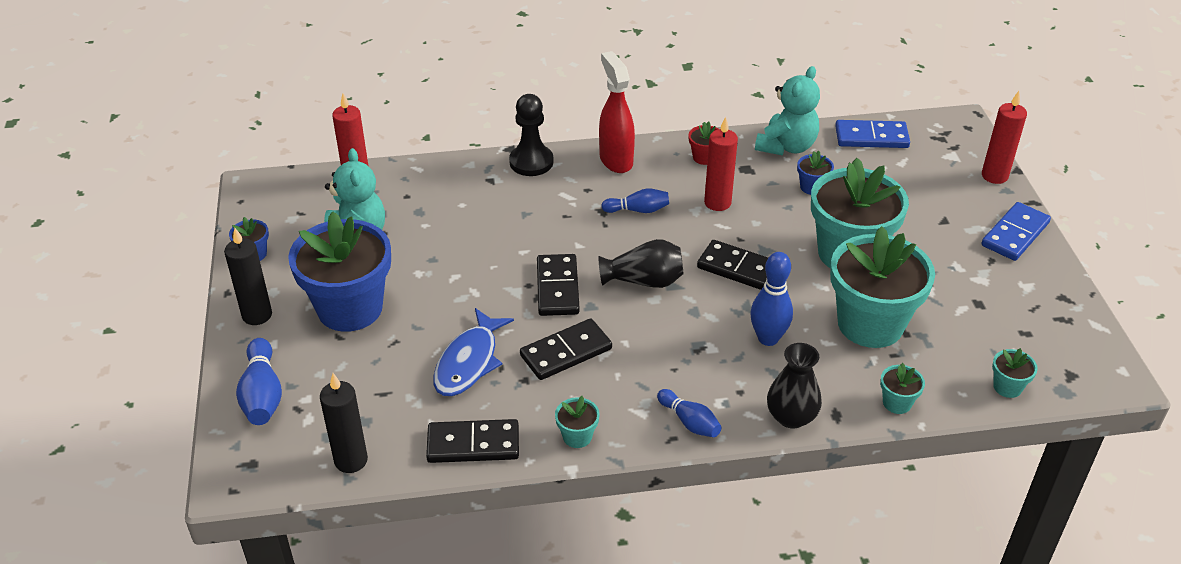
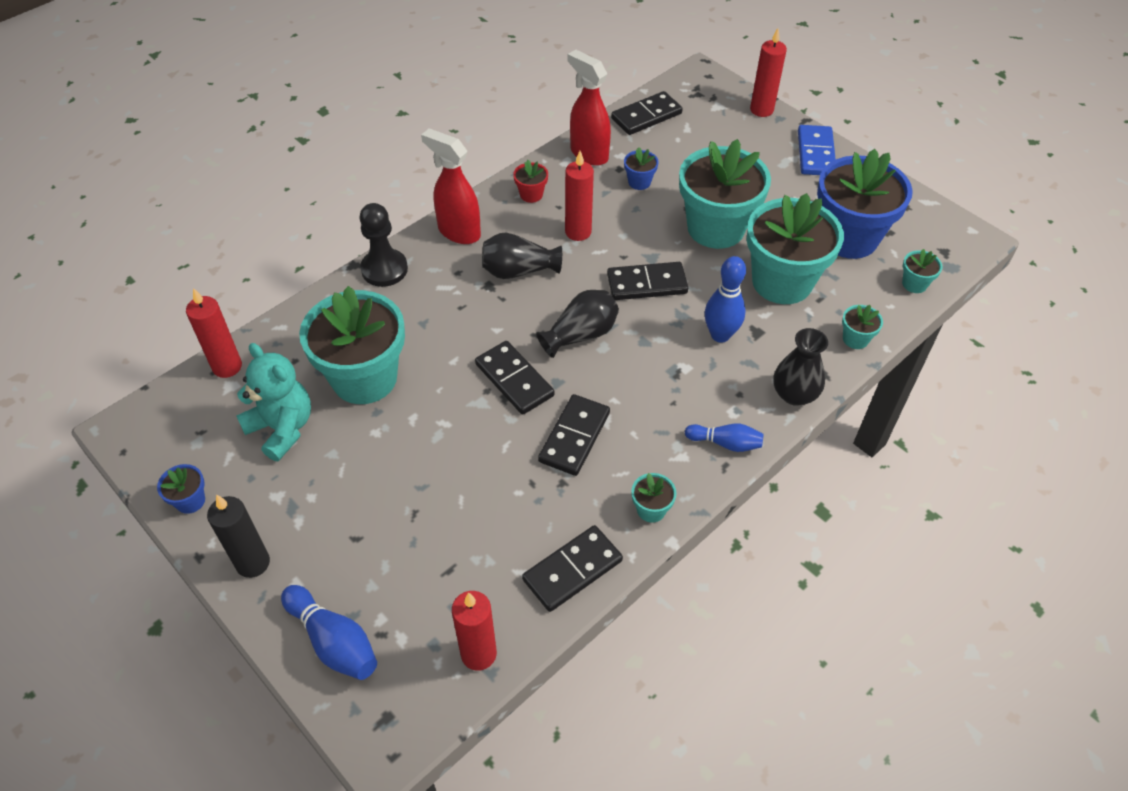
camera: 35 degrees left, 10 degrees up
blue flower pot [288,212,391,332] -> blue flower pot moved to [817,149,913,259]
black candle [320,373,368,473] -> red candle [452,591,497,671]
blue fish [433,308,514,396] -> none
blue bowling pin [601,188,669,213] -> black vase [482,233,562,279]
turquoise teddy bear [755,66,820,155] -> red spray bottle [568,50,611,166]
blue domino [835,120,910,148] -> black domino [611,91,683,135]
none -> turquoise flower pot [299,286,405,404]

